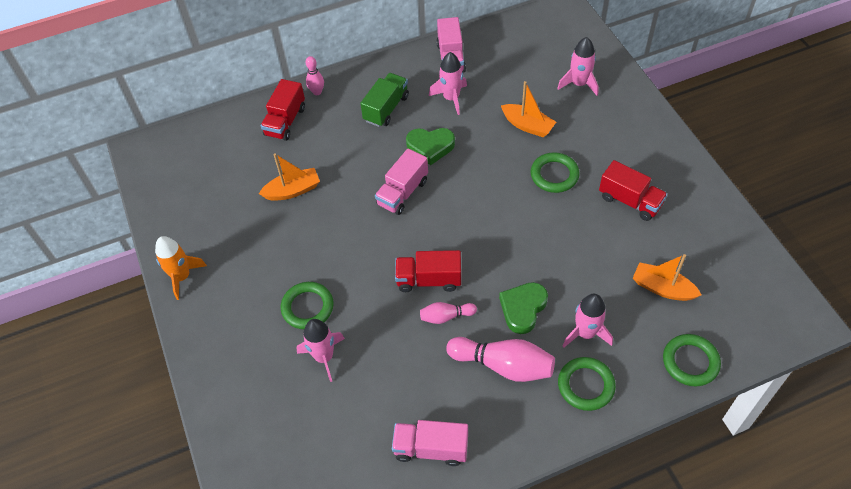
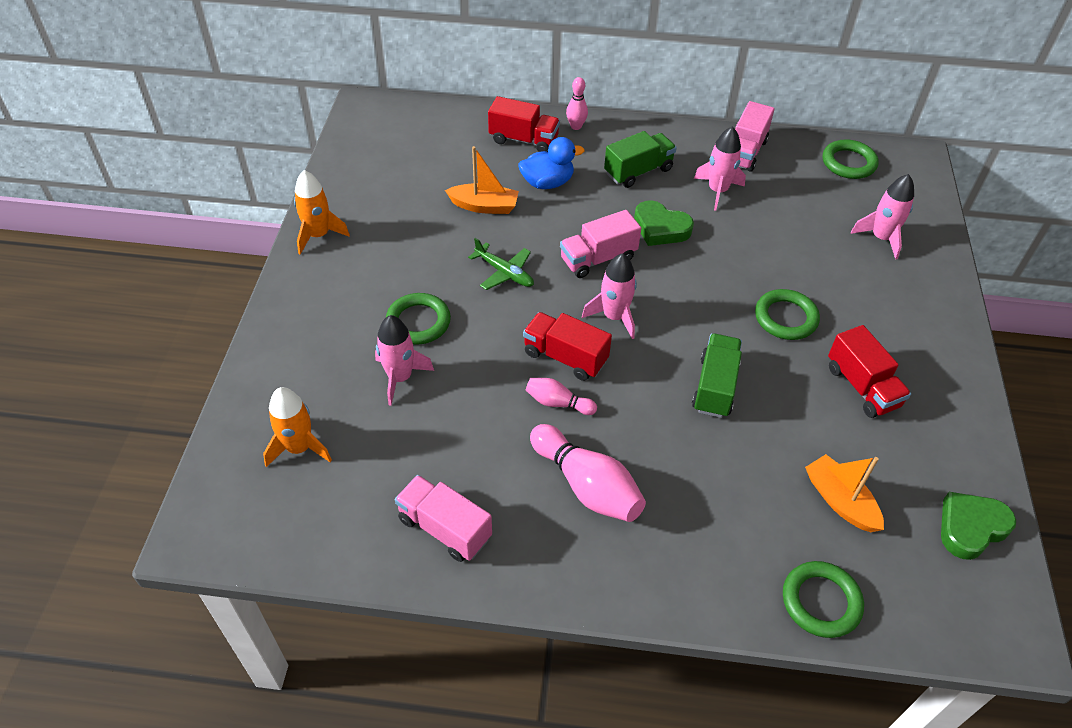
camera: 25 degrees right, 5 degrees down
red truck [261,79,305,141] -> red truck turned 120 degrees counterclockwise [488,96,560,152]
green heart [499,282,548,334] -> green heart moved to [941,492,1016,560]
orange boat [501,81,556,137] -> none
green ring [558,357,616,411] -> green ring moved to [823,139,879,179]
pink rocket [563,294,613,348] -> pink rocket moved to [582,253,637,339]
none -> orange rocket [263,387,332,467]
none -> green plane [468,238,534,290]
none -> blue duck [518,137,585,189]
none -> green truck [692,334,742,418]

